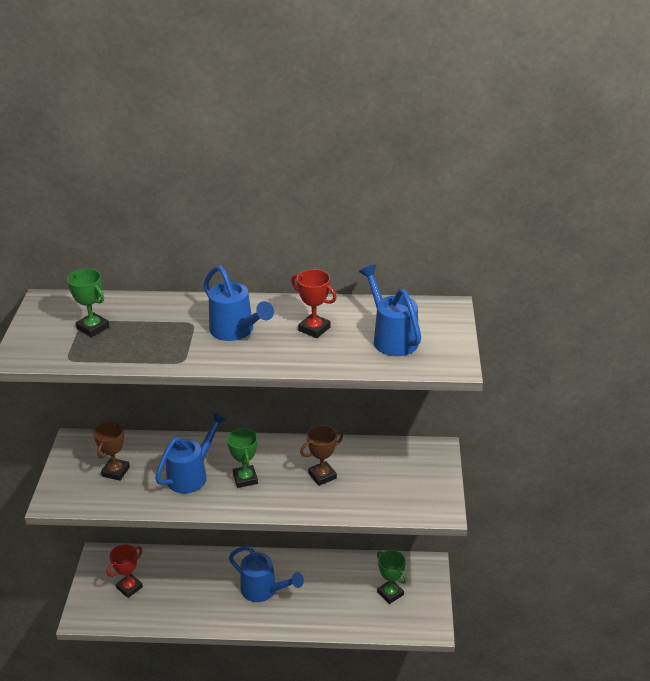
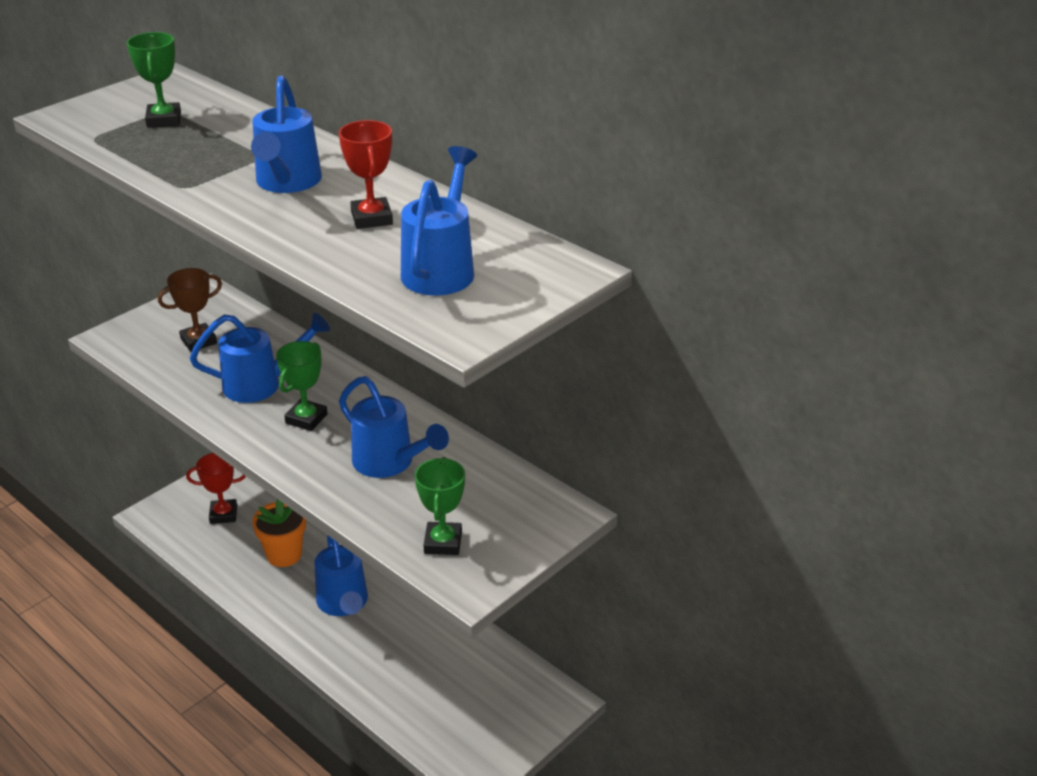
camera: 40 degrees right, 0 degrees up
brown trophy [300,425,343,486] -> blue watering can [339,376,449,478]
green trophy [377,550,407,604] -> green trophy moved to [415,457,465,555]
none -> orange flower pot [252,499,306,567]

